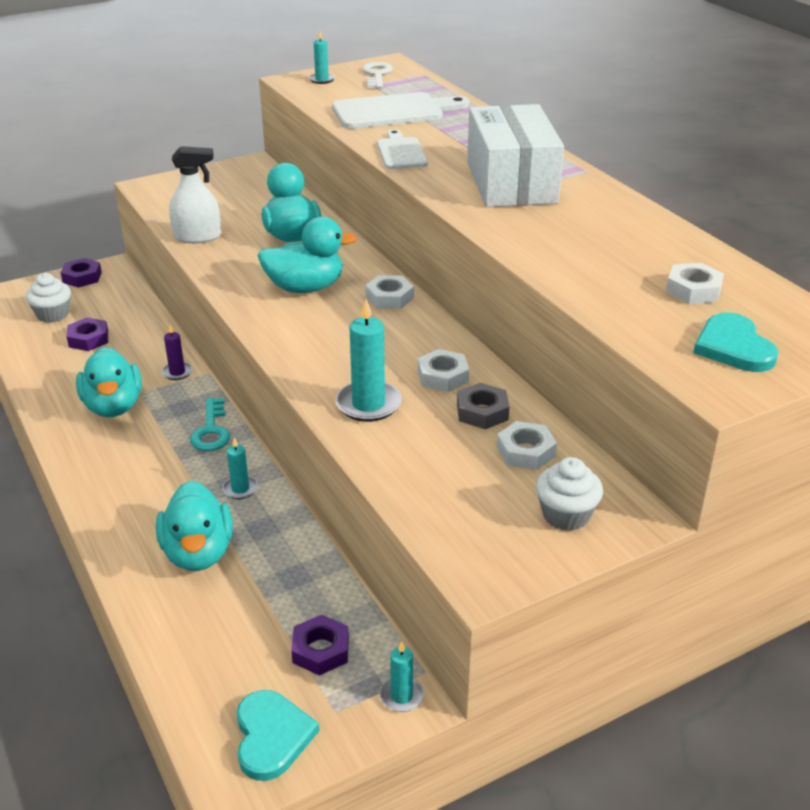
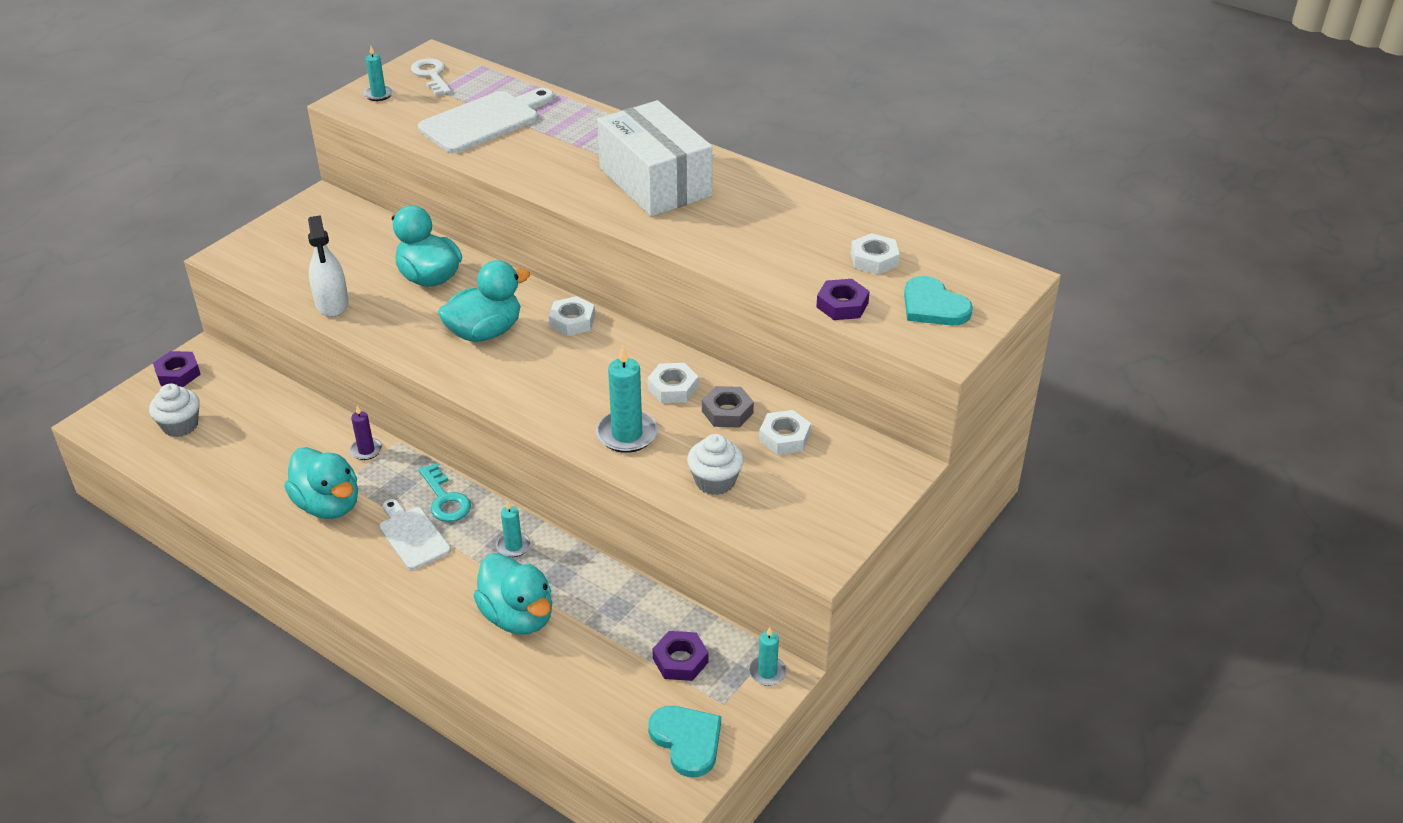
camera: 25 degrees left, 5 degrees up
purple nut [67,318,108,351] -> purple nut moved to [816,279,870,320]
white spray bottle [169,146,221,243] -> white spray bottle turned 105 degrees clockwise [308,215,349,317]
white cutting board [377,129,428,169] -> white cutting board moved to [379,499,451,570]
white cupcake [536,457,603,531] -> white cupcake moved to [687,434,744,495]

